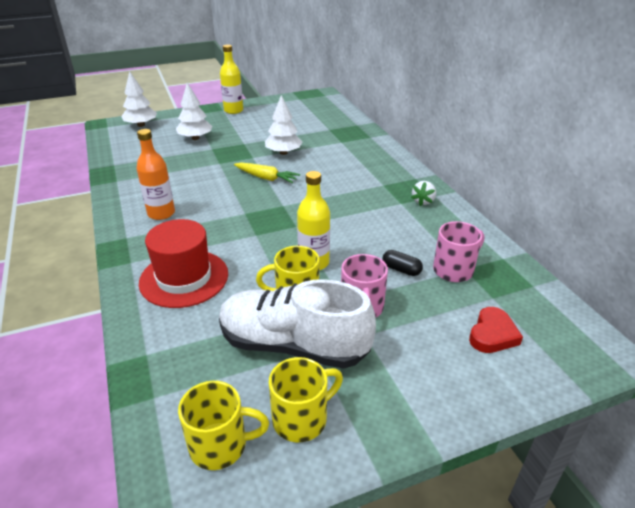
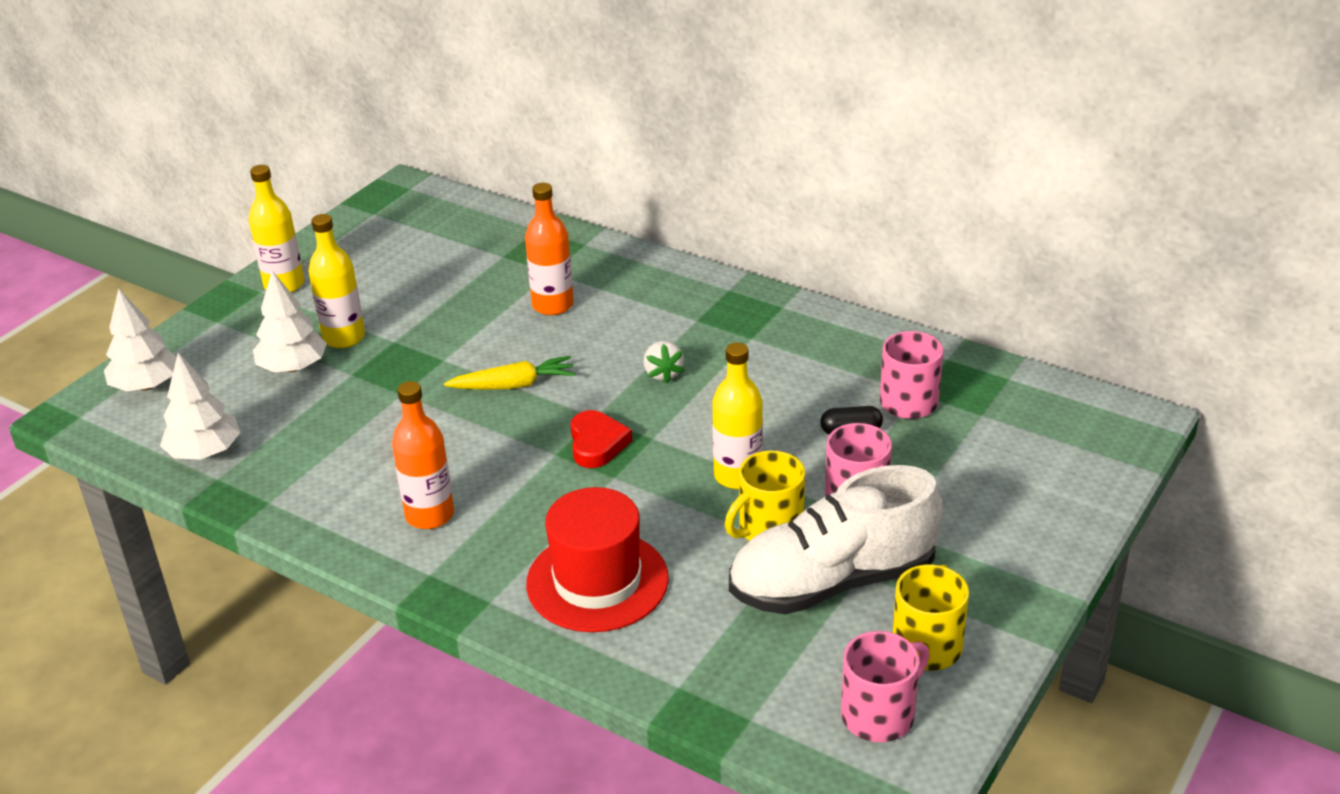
camera: 35 degrees left, 0 degrees up
yellow mug [178,381,269,470] -> pink mug [841,631,930,742]
white tree [265,95,302,155] -> white tree moved to [160,353,241,460]
white strawberry [411,181,436,206] -> white strawberry moved to [643,341,684,383]
red heart [469,307,523,353] -> red heart moved to [571,410,632,468]
none -> yellow bottle [309,214,365,348]
none -> orange bottle [525,183,574,315]

